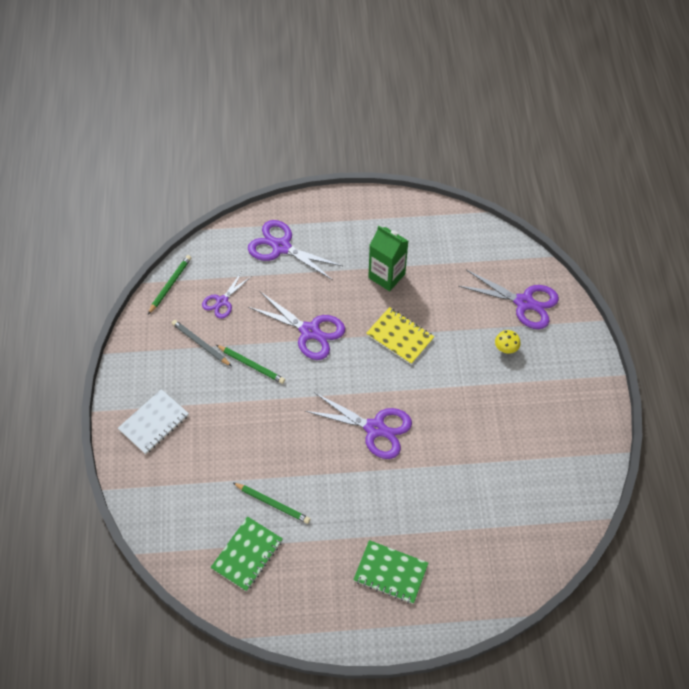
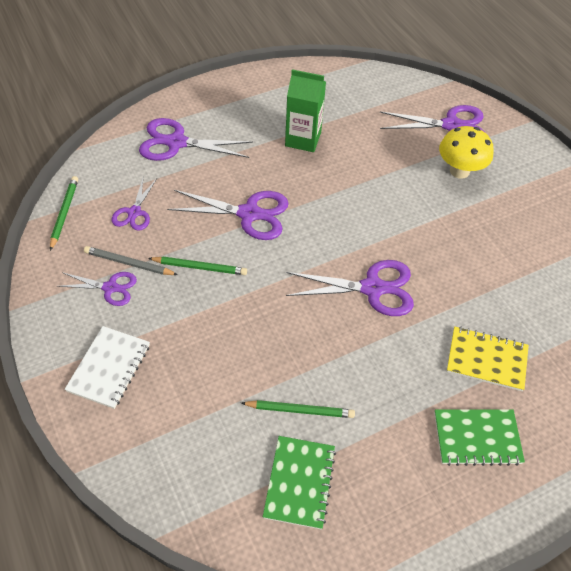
camera: 25 degrees left, 5 degrees down
yellow notebook [366,307,434,364] -> yellow notebook moved to [447,327,529,391]
yellow mushroom [495,330,520,354] -> yellow mushroom [439,126,494,179], size x1.88
none -> purple scissors [57,272,137,306]

